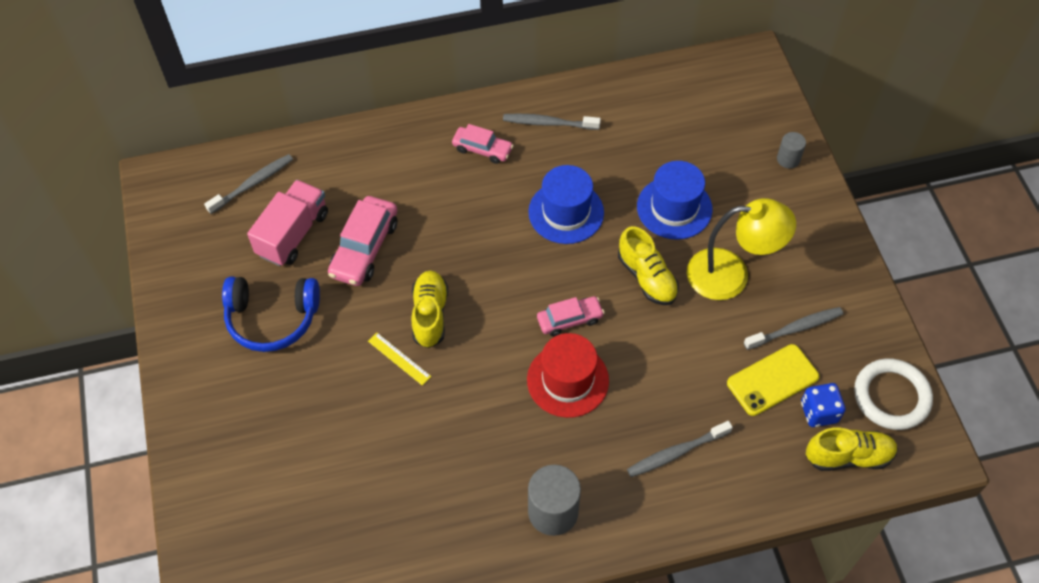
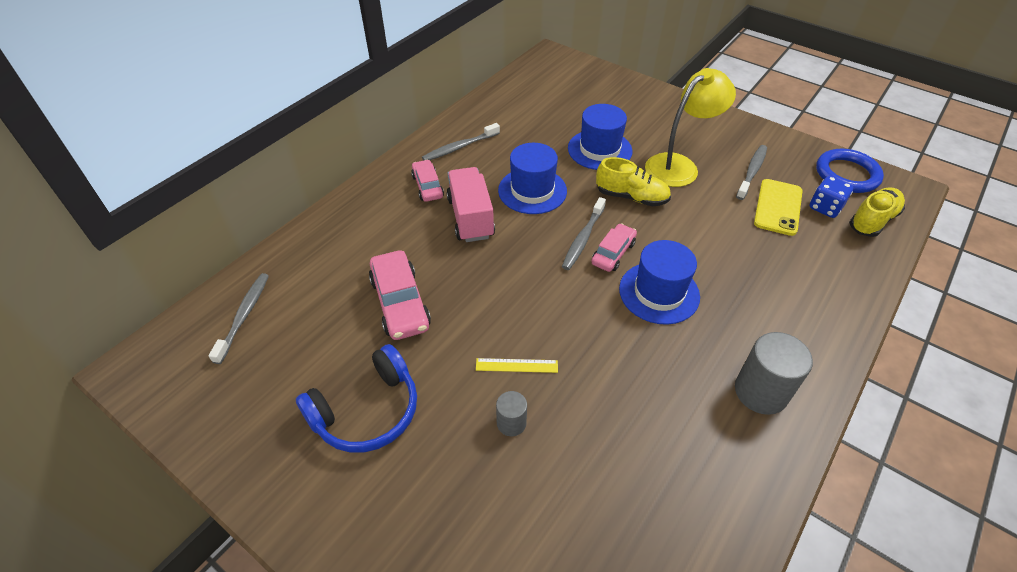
camera: 40 degrees left, 10 degrees down
pink truck [247,180,328,266] -> pink truck moved to [446,167,495,242]
yellow shoe [411,270,448,348] -> none
pink car [452,124,514,164] -> pink car turned 90 degrees counterclockwise [411,159,444,202]
red hat [527,333,609,418] -> blue hat [619,240,700,325]
grey toothbrush [627,421,733,477] -> grey toothbrush moved to [562,197,606,270]
grey cylinder [777,132,806,169] -> grey cylinder moved to [496,391,527,436]
white ring [854,358,933,430] -> blue ring [816,149,884,193]

